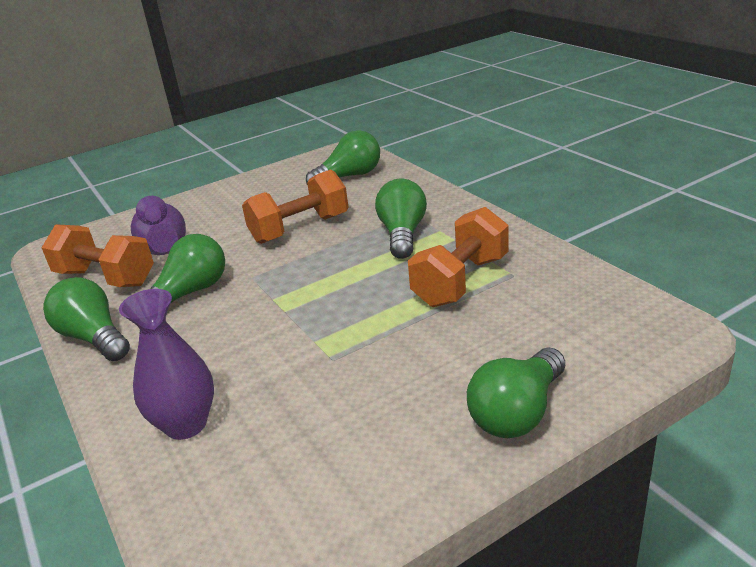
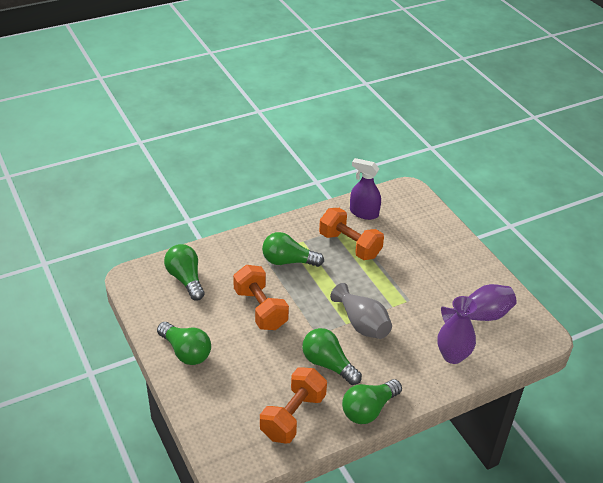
camera: 90 degrees left, 10 degrees up
purple vase [131,196,186,255] -> purple vase moved to [441,284,517,323]
green light bulb [467,348,565,438] -> green light bulb moved to [157,322,211,365]
none -> grey vase [330,283,392,339]
none -> purple spray bottle [350,158,381,220]

